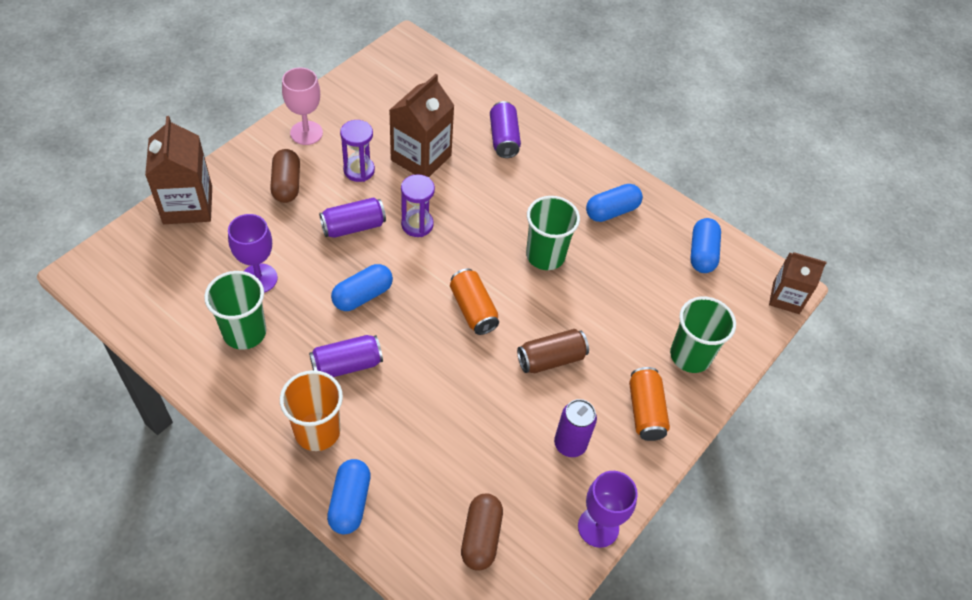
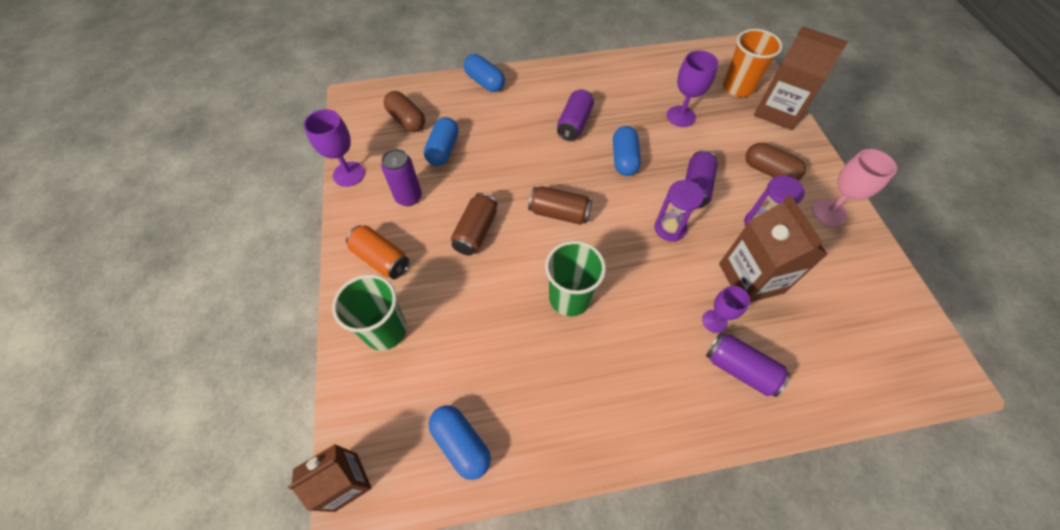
camera: 135 degrees right, 5 degrees up
green cup [204,271,266,350] -> none
orange cup [280,370,343,451] -> orange cup moved to [723,29,783,97]
orange can [450,268,499,335] -> brown can [528,186,592,225]
blue capsule [586,184,643,222] -> blue capsule moved to [424,117,459,166]
none -> purple goblet [702,286,750,333]

